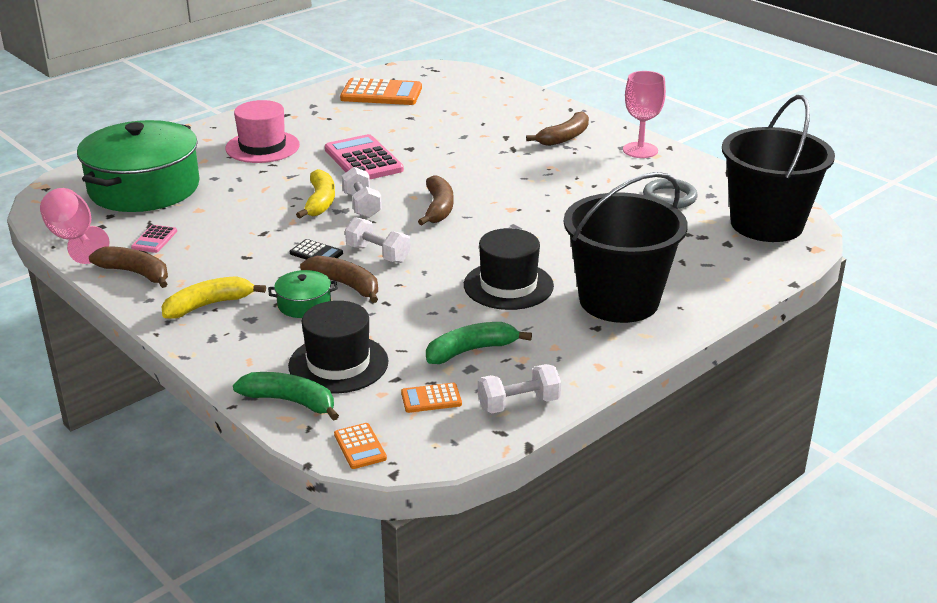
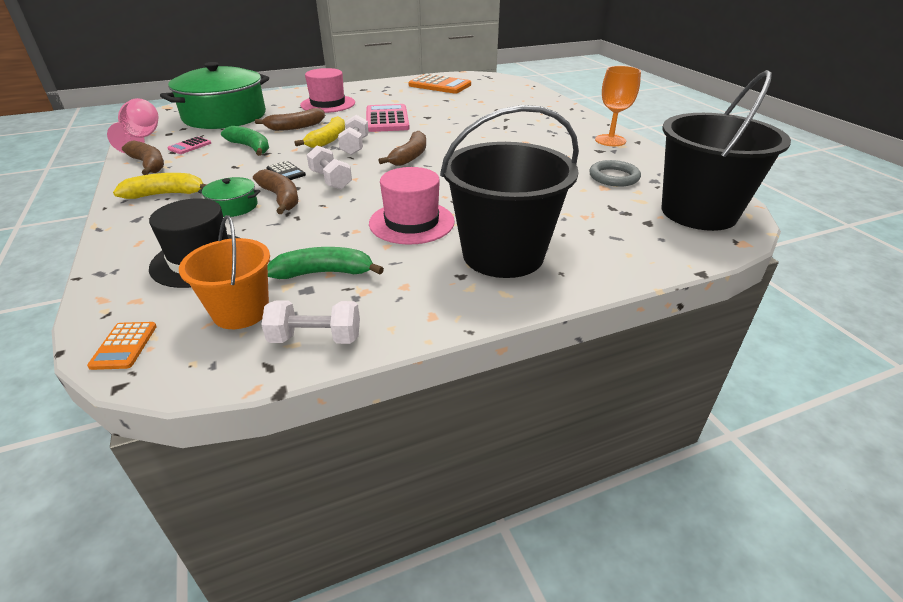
camera: 20 degrees right, 5 degrees up
green banana [233,372,339,421] -> green banana moved to [221,126,269,156]
orange calculator [401,383,462,413] -> orange bucket [179,215,270,329]
black hat [464,228,554,310] -> pink hat [369,167,455,245]
brown banana [526,111,589,146] -> brown banana moved to [255,108,325,131]
pink goblet [623,71,666,158] -> orange goblet [595,66,641,146]

